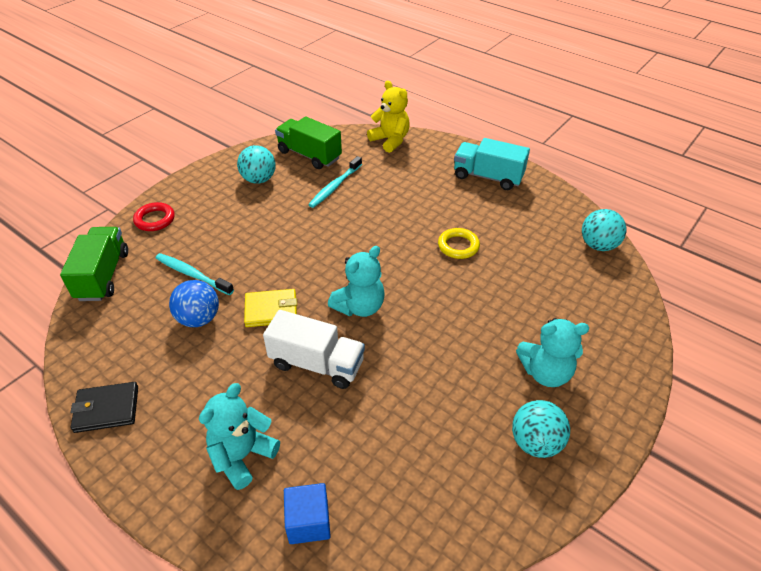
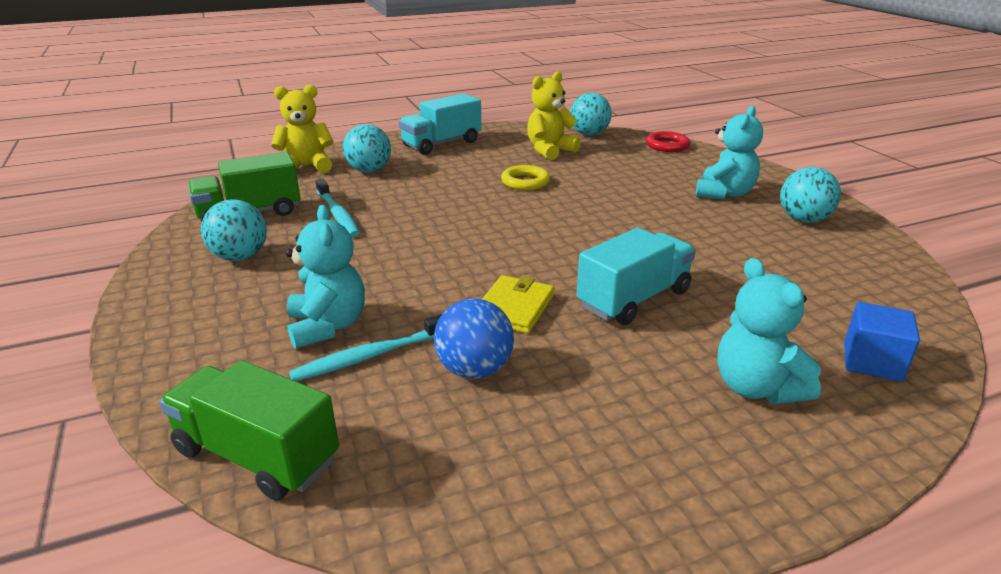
camera: 60 degrees left, 15 degrees down
black wallet [70,382,138,433] -> none
red ring [133,202,175,231] -> red ring moved to [646,131,690,152]
white truck [263,310,365,389] -> turquoise truck [576,228,696,325]
turquoise teddy bear [328,246,385,317] -> turquoise teddy bear moved to [286,205,365,349]
none -> turquoise ball [343,124,391,173]
none -> yellow teddy bear [527,71,581,160]

